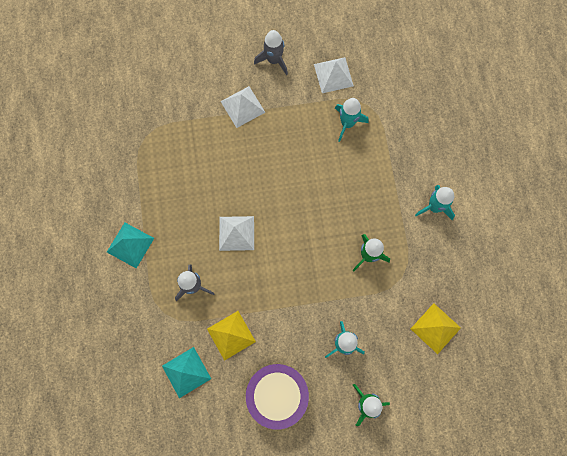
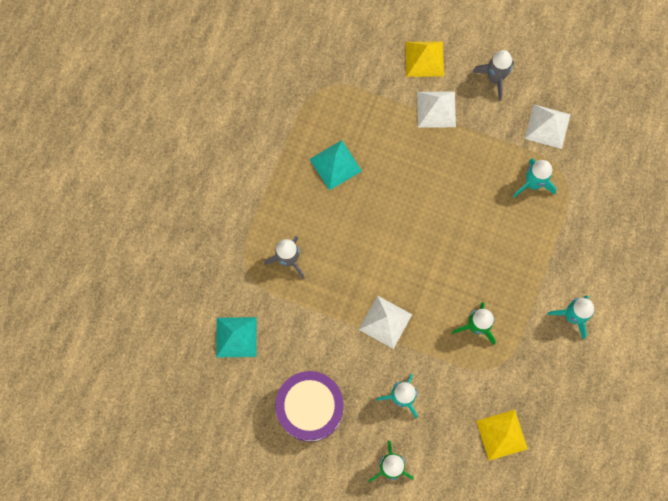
camera: 30 degrees right, 0 degrees up
turquoise pyramid [107,223,154,268] -> turquoise pyramid moved to [310,140,362,191]
yellow pyramid [207,311,256,361] -> yellow pyramid moved to [405,42,444,77]
white pyramid [219,216,254,251] -> white pyramid moved to [359,295,412,349]

